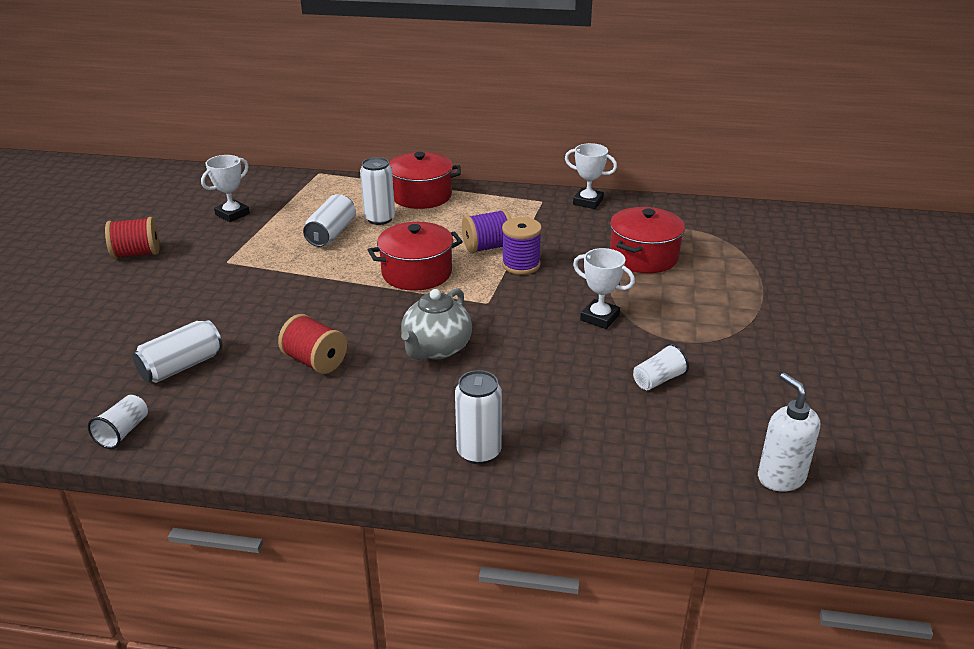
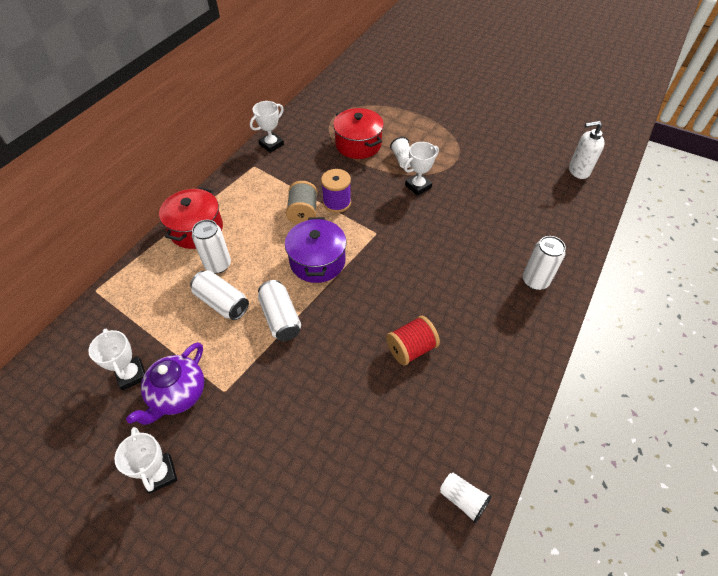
camera: 70 degrees left, 20 degrees up
red spool [105,217,160,259] -> white trophy [114,427,177,494]
white can [133,320,222,383] -> white can moved to [258,280,301,341]
red pot [368,222,463,291] -> purple pot [285,217,347,283]
grey teapot [401,288,472,360] -> none
purple spool [462,209,512,254] -> grey spool [286,181,318,224]
white cup [633,344,689,390] -> white cup moved to [390,137,411,168]
none -> purple teapot [126,342,204,425]

